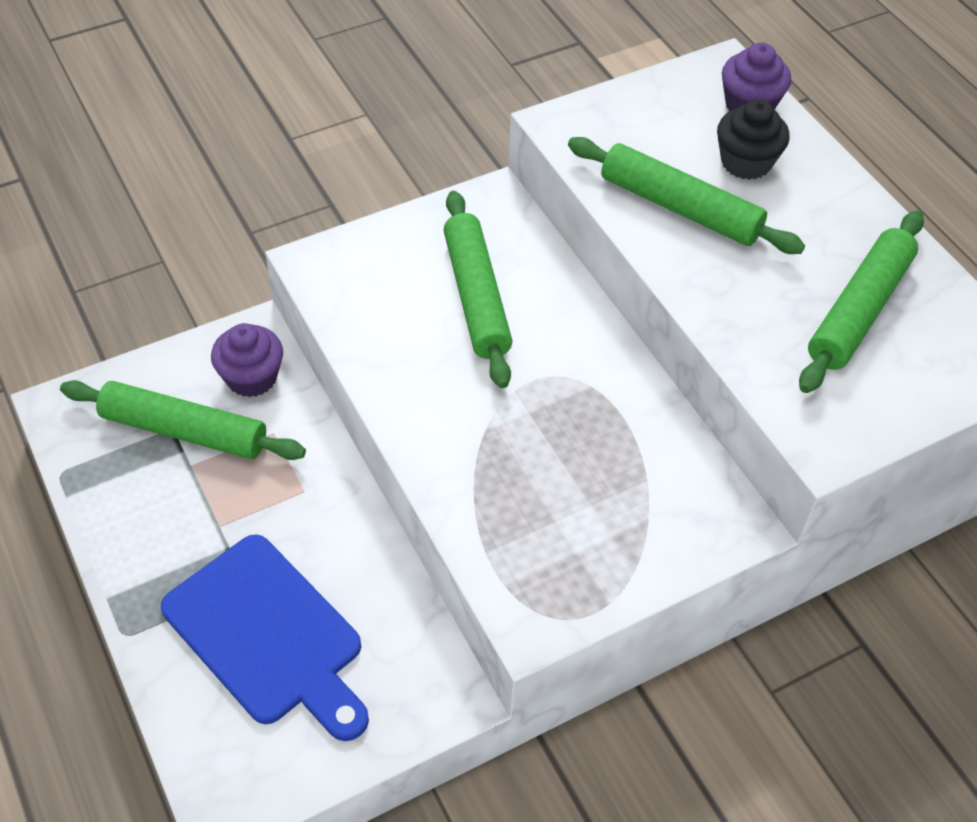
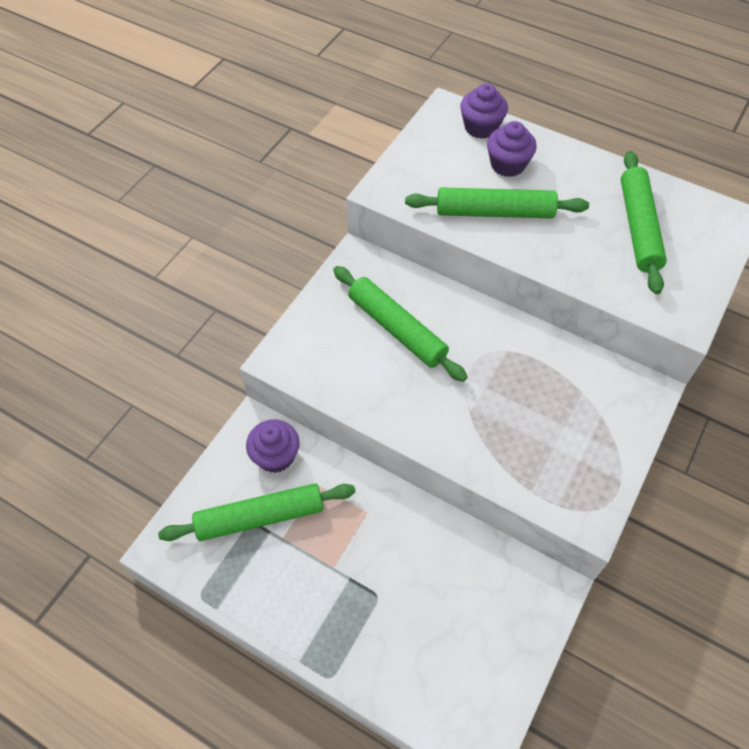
camera: 30 degrees left, 5 degrees up
blue cutting board [161,534,369,741] -> none
black cupcake [717,99,790,180] -> purple cupcake [487,121,537,177]

